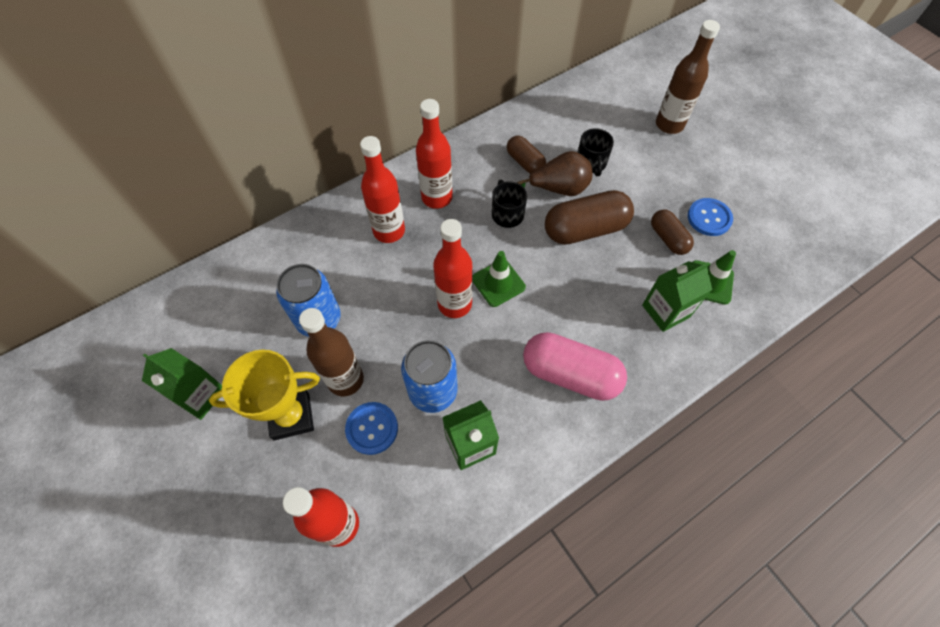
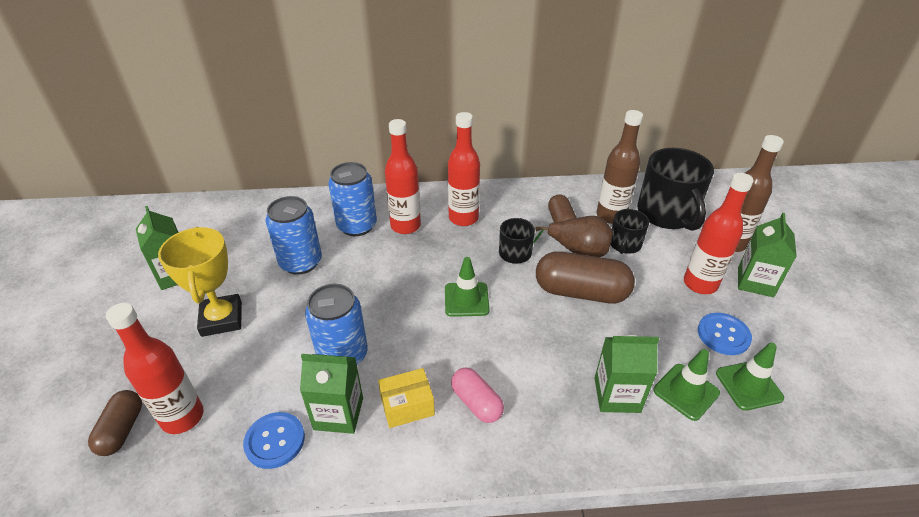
camera: 30 degrees right, 20 degrees down
yellow trophy [209,350,320,441] -> yellow trophy turned 60 degrees clockwise [158,227,242,337]
brown bottle [299,308,364,397] -> brown bottle moved to [597,110,643,224]
blue button [345,402,398,455] -> blue button moved to [243,412,305,469]
red bottle [433,219,473,318] -> red bottle moved to [684,173,754,294]
pink capsule [523,332,627,401] -> pink capsule [451,368,504,423], size x0.58
brown capsule [651,210,694,255] -> brown capsule moved to [88,390,142,456]
none -> blue can [328,162,377,236]
none -> yellow box [378,368,435,428]
none -> black mug [637,148,714,231]
none -> green traffic cone [716,343,784,411]
none -> green carton [738,213,797,297]

